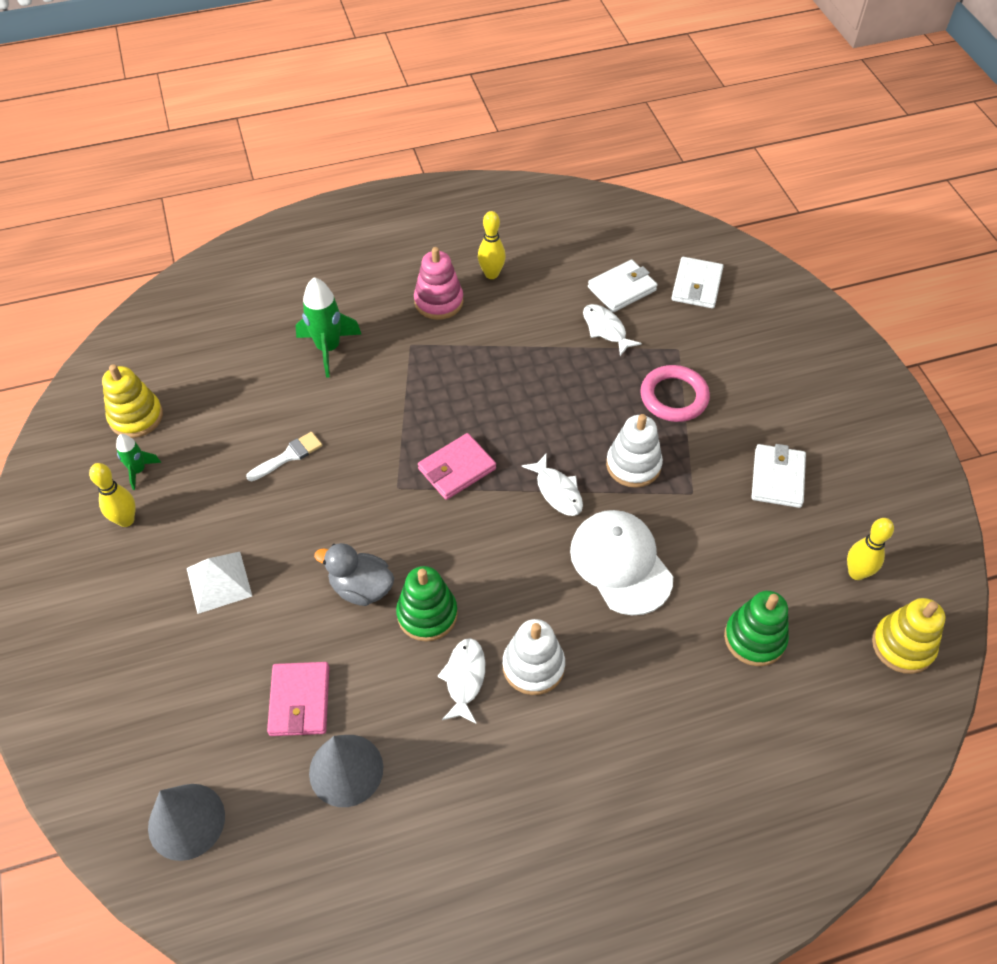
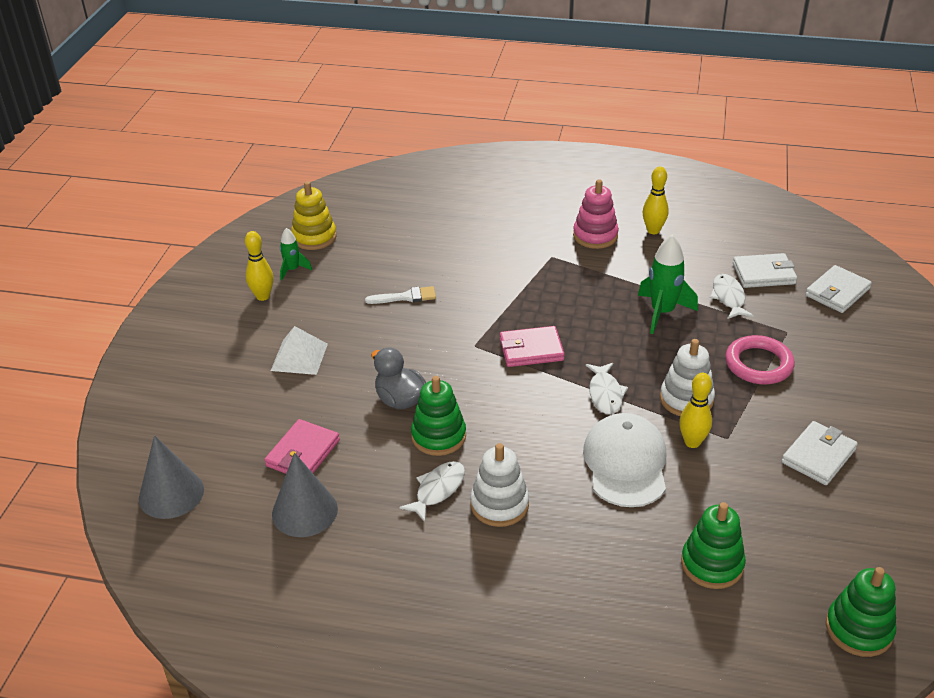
camera: 30 degrees right, 15 degrees down
green rocket [295,277,362,378] -> green rocket moved to [638,235,698,334]
yellow bowling pin [847,518,894,580] -> yellow bowling pin moved to [679,373,712,448]
yellow stacking toy [872,598,945,674] -> green stacking toy [826,567,896,657]

